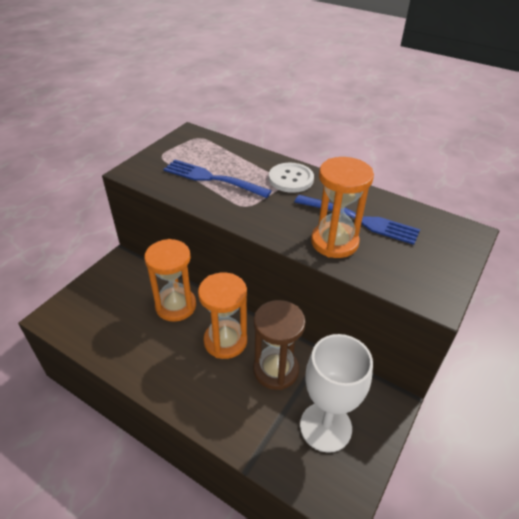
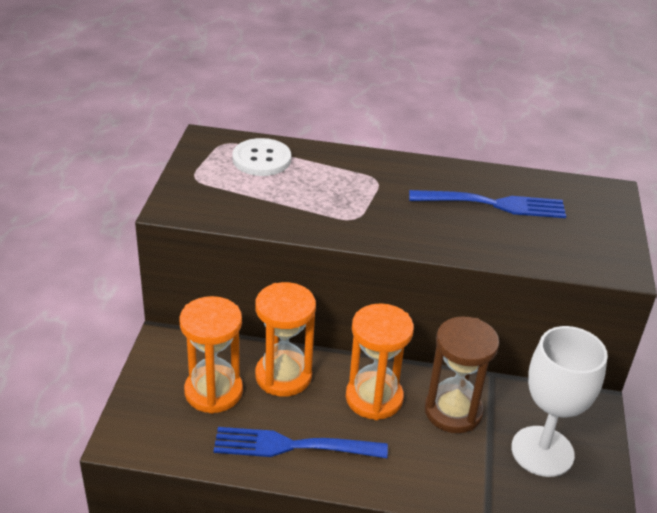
camera: 25 degrees left, 5 degrees down
blue fork [163,160,272,198] -> blue fork moved to [214,427,388,458]
white button [269,163,314,193] -> white button moved to [232,138,291,176]
orange hourglass [311,157,374,258] -> orange hourglass moved to [179,296,243,414]

